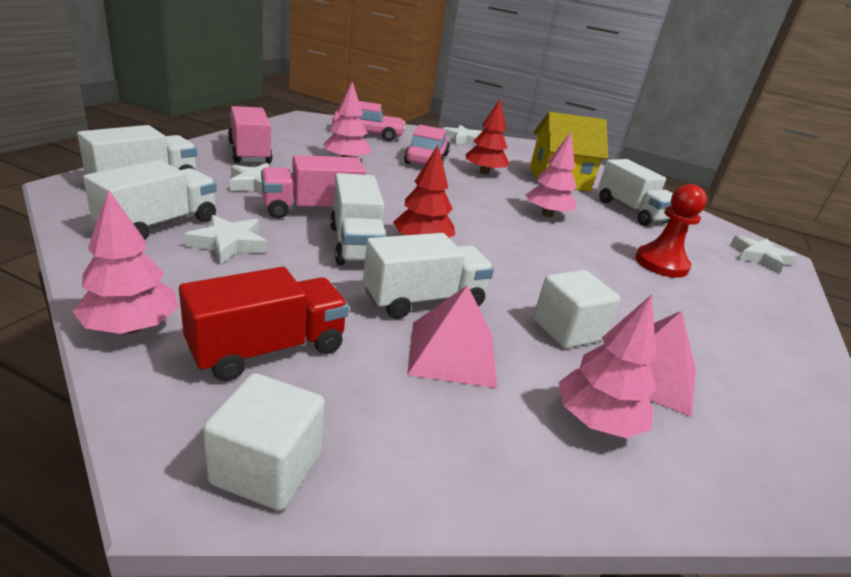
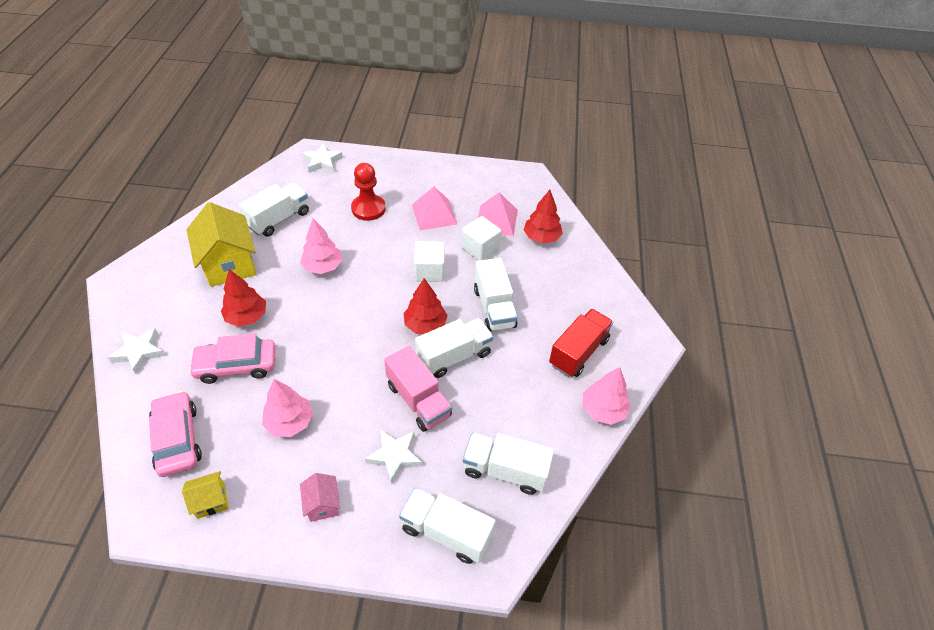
camera: 105 degrees left, 20 degrees up
red truck [179,267,349,381] -> red truck turned 90 degrees clockwise [549,309,613,377]
white star [184,215,267,264] -> none
white cube [203,373,325,510] -> white cube moved to [414,241,445,282]
pink truck [228,106,272,163] -> pink house [300,473,340,522]
white truck [363,233,494,319] -> white truck turned 150 degrees counterclockwise [474,258,518,332]
pink pyramid [407,285,497,388] -> pink pyramid moved to [412,187,457,230]
pink tree [558,294,656,438] -> red tree [524,190,563,243]
none -> yellow house [182,471,228,519]

